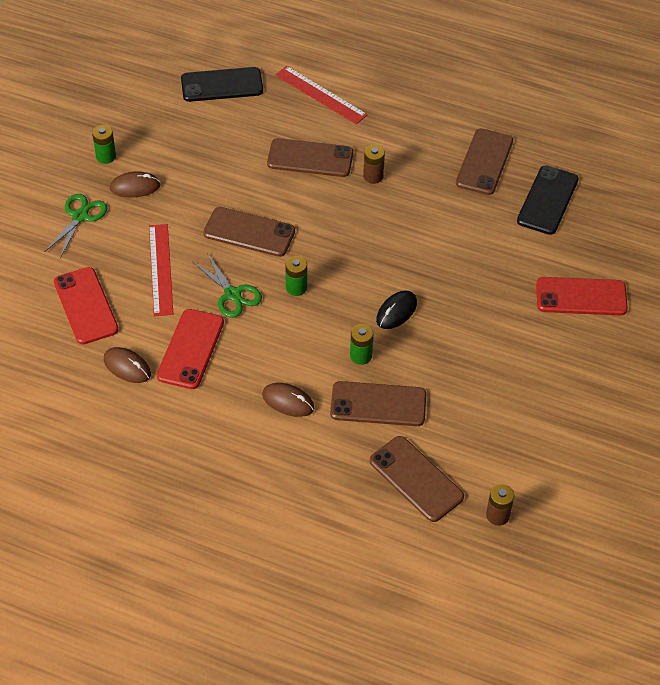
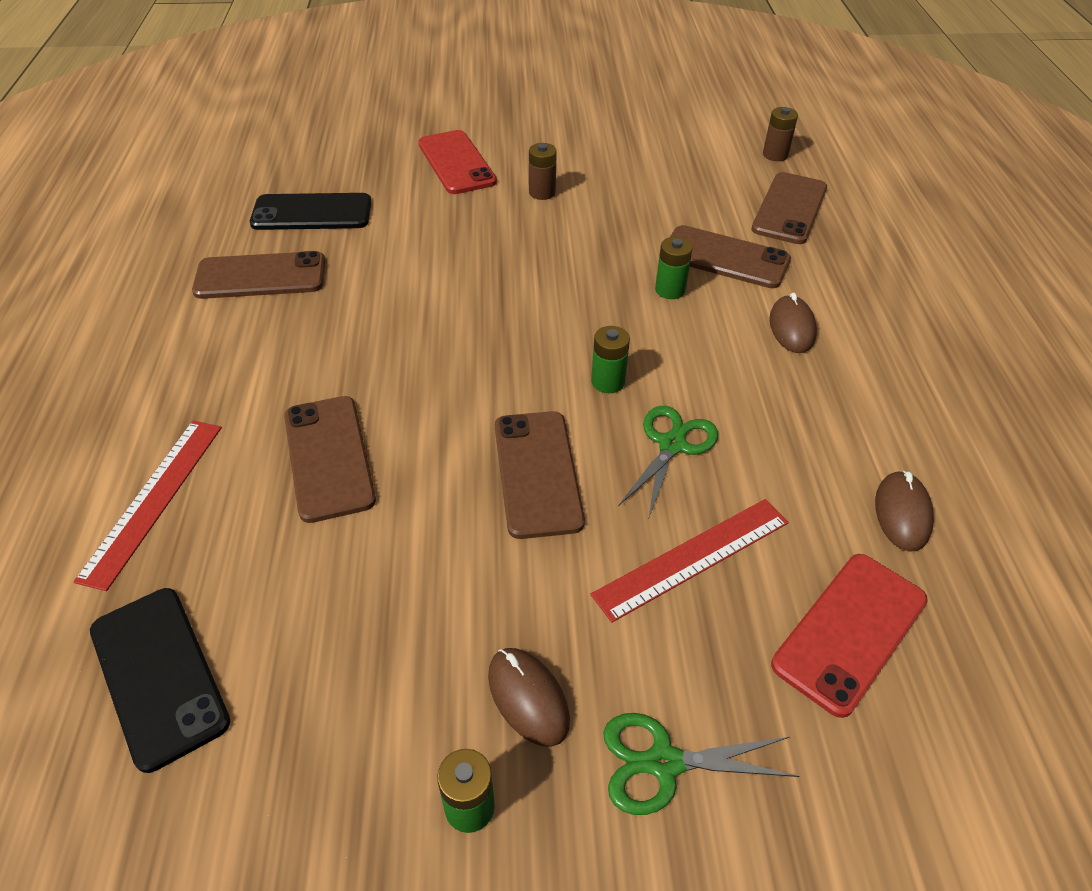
camera: 115 degrees left, 5 degrees down
red phone [157,309,224,389] -> none
brown phone [330,381,426,426] -> brown phone turned 45 degrees counterclockwise [670,225,791,288]
brown battery [363,145,385,184] -> brown battery moved to [529,143,557,200]
black mouse [376,291,417,329] -> none

